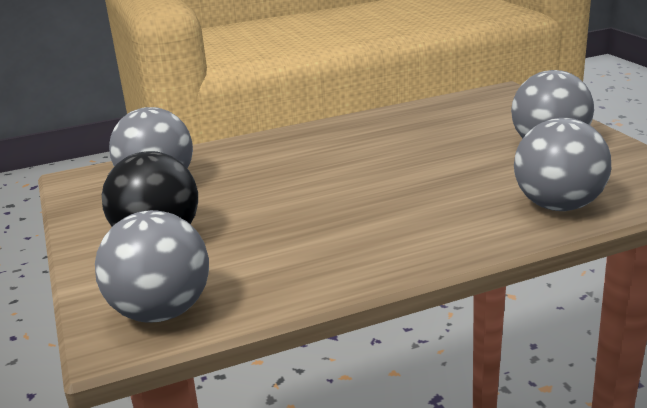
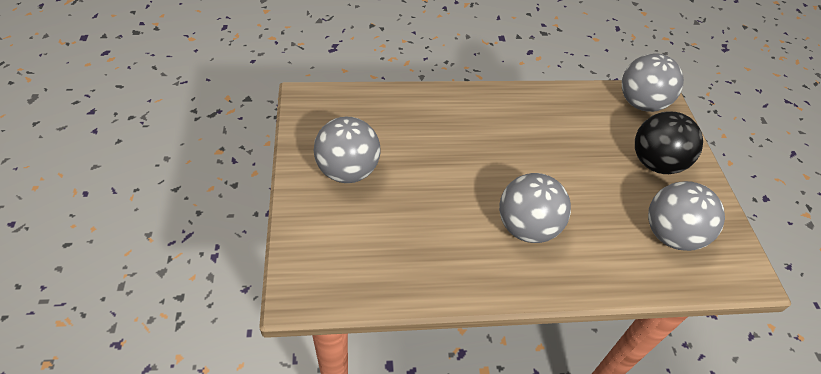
camera: 170 degrees left, 25 degrees up
grey ball [514,118,611,211] -> grey ball moved to [499,173,571,243]

